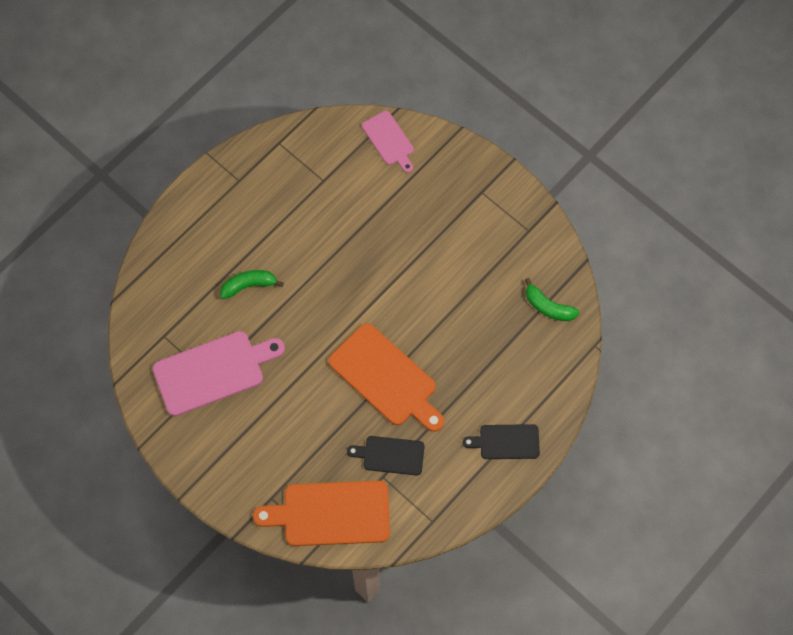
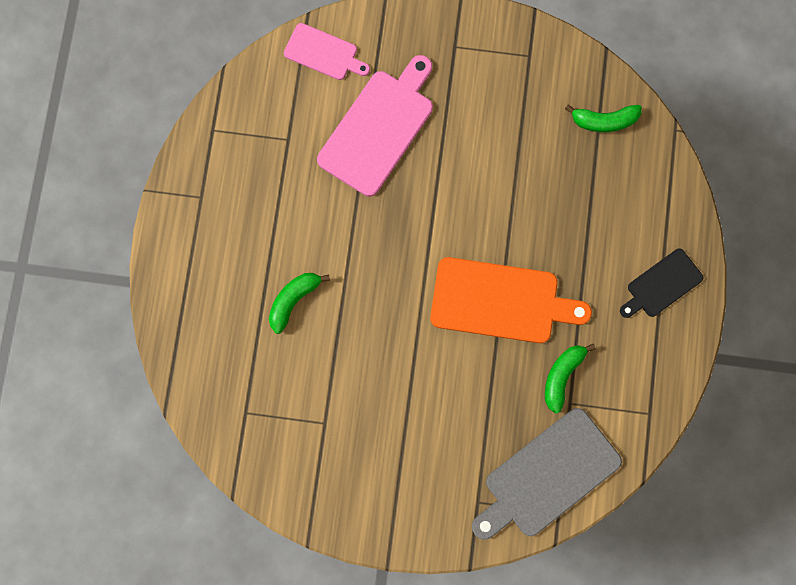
camera: 35 degrees left, 10 degrees up
pink cutting board [152,331,285,416] -> pink cutting board moved to [317,55,433,196]
orange cutting board [253,481,390,546] -> grey cutting board [472,408,622,540]
black cutting board [347,436,425,475] -> green banana [545,344,596,414]

